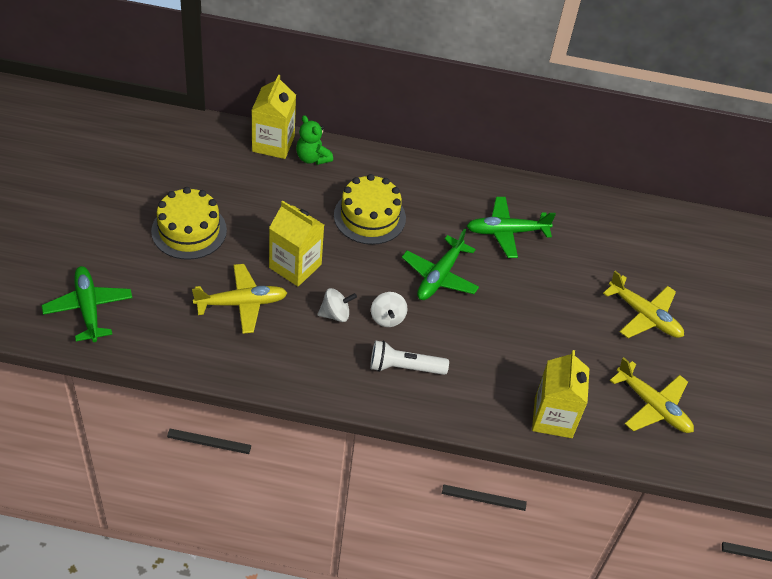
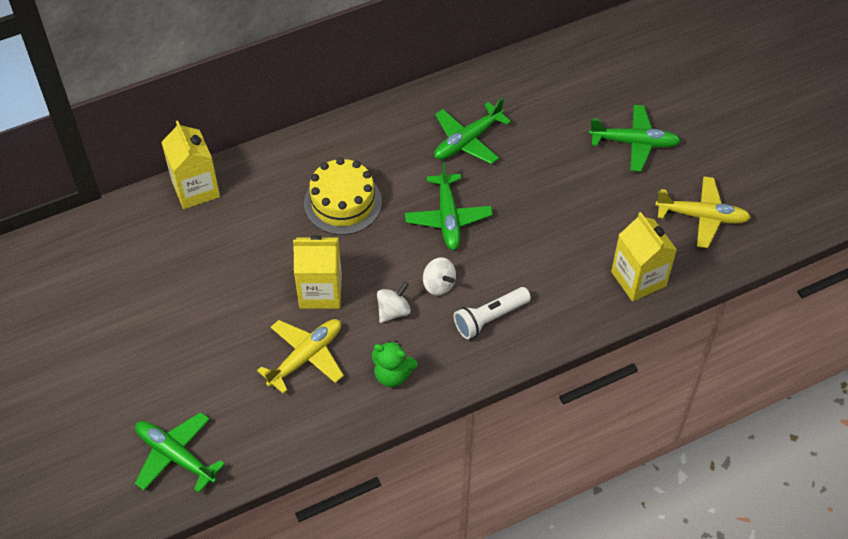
camera: 30 degrees left, 5 degrees up
yellow cake [151,187,227,260] -> none
green teddy bear [296,115,333,165] -> green teddy bear moved to [372,340,418,387]
yellow plane [603,271,684,338] -> green plane [589,105,681,172]

